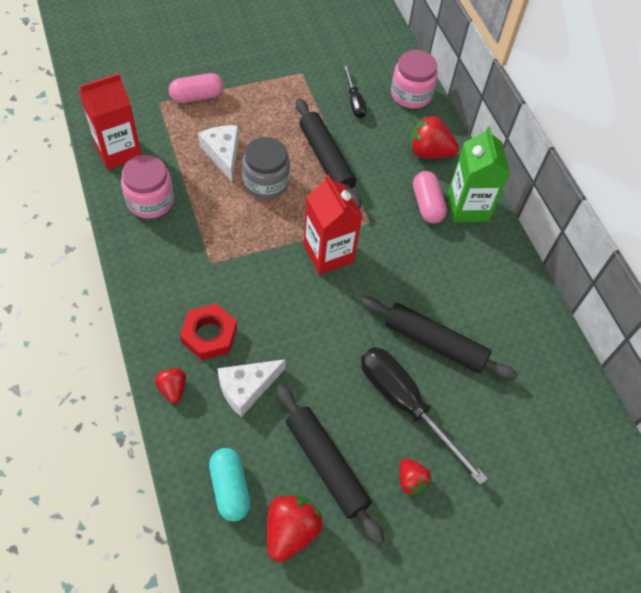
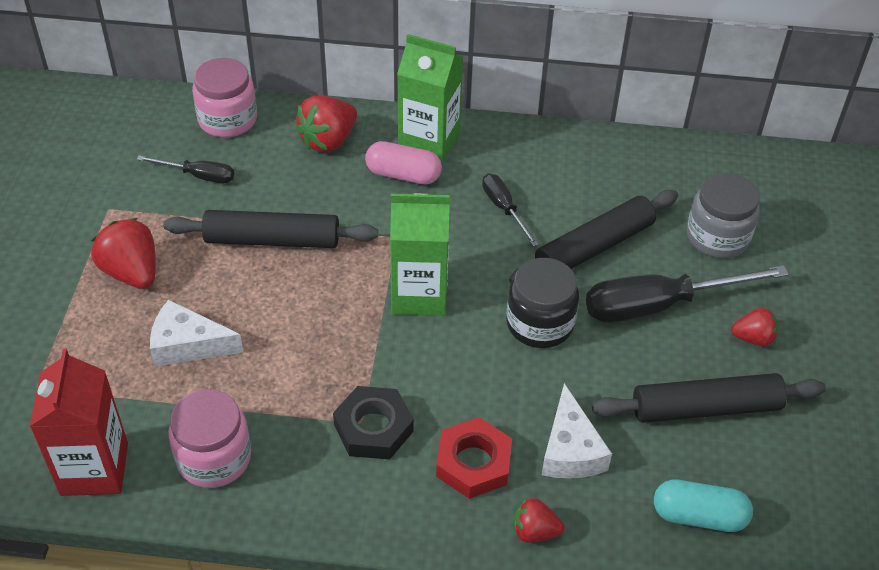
camera: 60 degrees left, 10 degrees down
pink capsule [169,73,224,103] -> none
grey jar [242,137,290,199] -> grey jar moved to [687,173,760,258]
red strawberry [267,494,323,562] -> red strawberry moved to [91,218,156,289]
red carton [303,175,363,275] -> green carton [390,193,450,316]
none -> black nut [333,386,414,459]
none -> black screwdriver [482,174,539,247]
none -> black jar [506,258,579,348]

